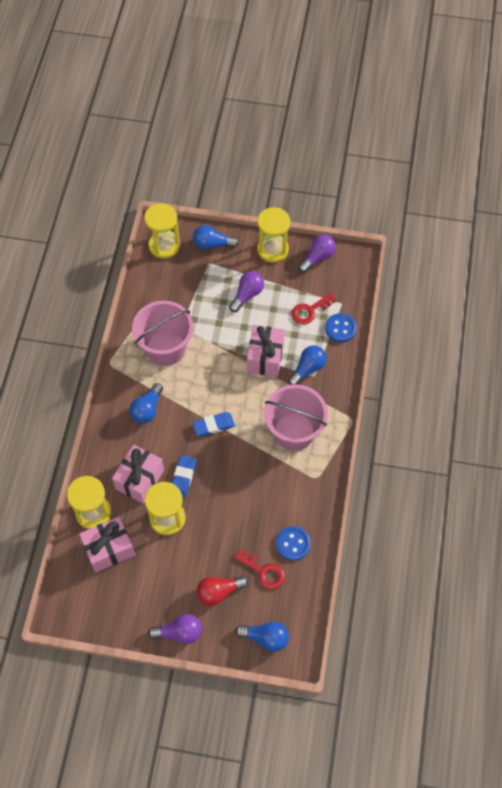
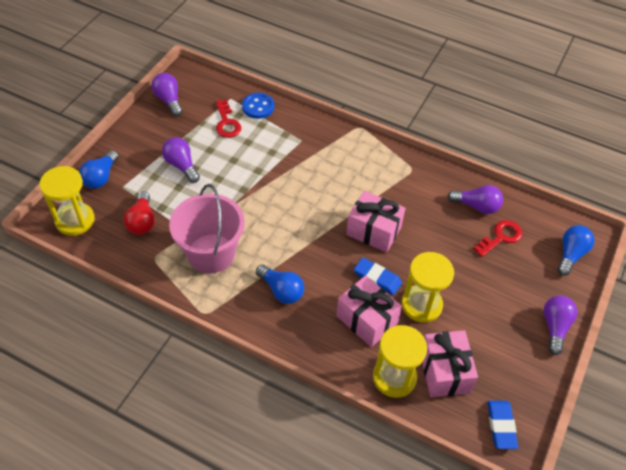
camera: 75 degrees left, 10 degrees down
blue eraser [192,412,235,437] -> blue eraser moved to [487,401,518,449]
red light bulb [197,576,248,606] -> red light bulb moved to [124,191,155,235]
pink gift [247,325,285,377] -> pink gift moved to [346,191,406,253]
yellow hourglass [257,207,290,263] -> none
pink bucket [264,384,328,451] -> none
blue button [276,526,311,561] -> purple light bulb [447,185,503,214]
blue light bulb [288,345,326,385] -> none

